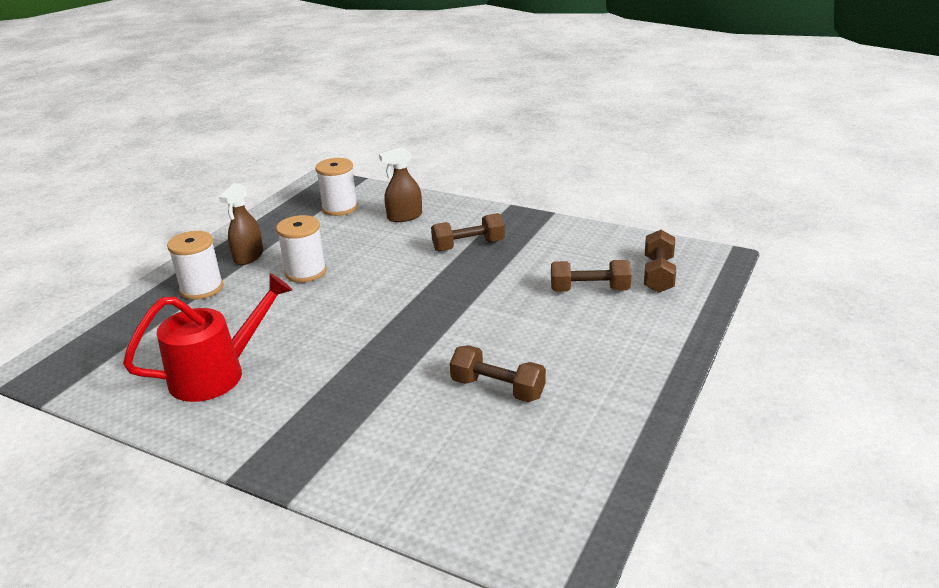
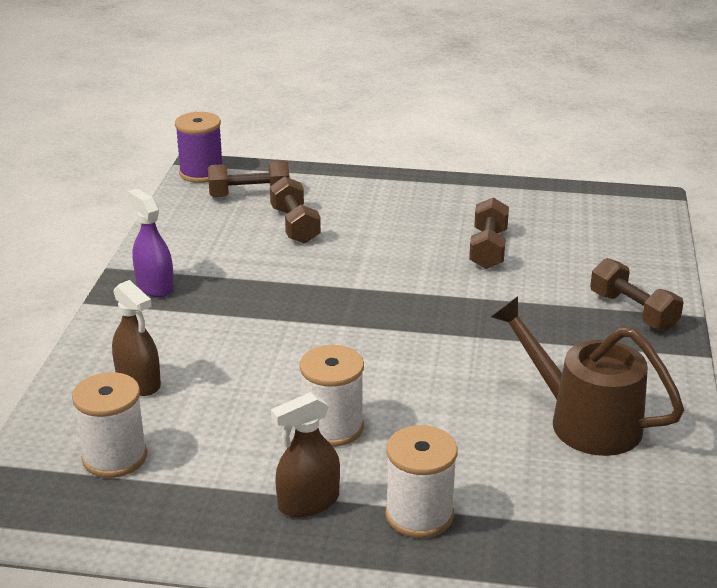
camera: 110 degrees left, 0 degrees up
red watering can [123,273,293,402] -> brown watering can [491,296,684,456]
brown spray bottle [219,183,263,265] -> brown spray bottle turned 150 degrees clockwise [271,392,340,517]
brown dumbbell [431,213,505,252] -> brown dumbbell moved to [590,258,684,331]
none -> purple spray bottle [127,188,174,297]
none -> purple spool [175,112,222,183]

